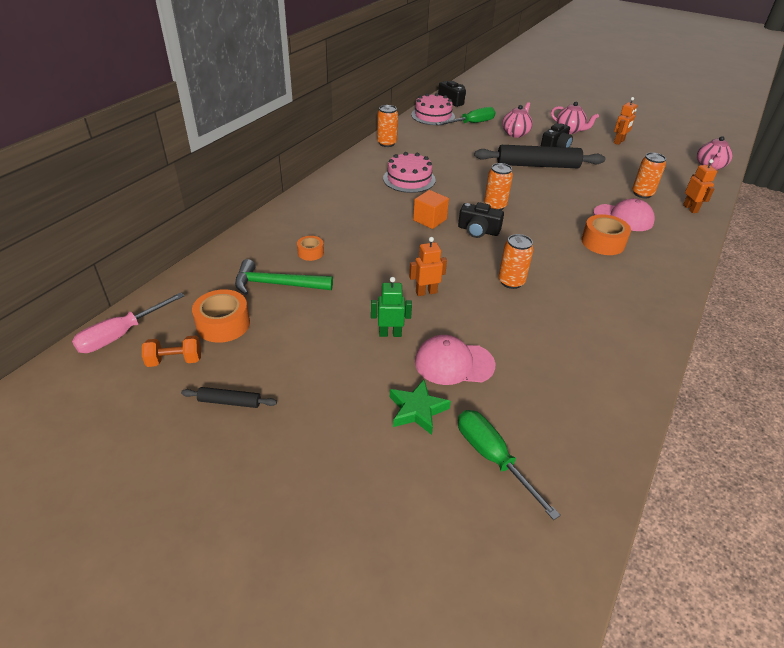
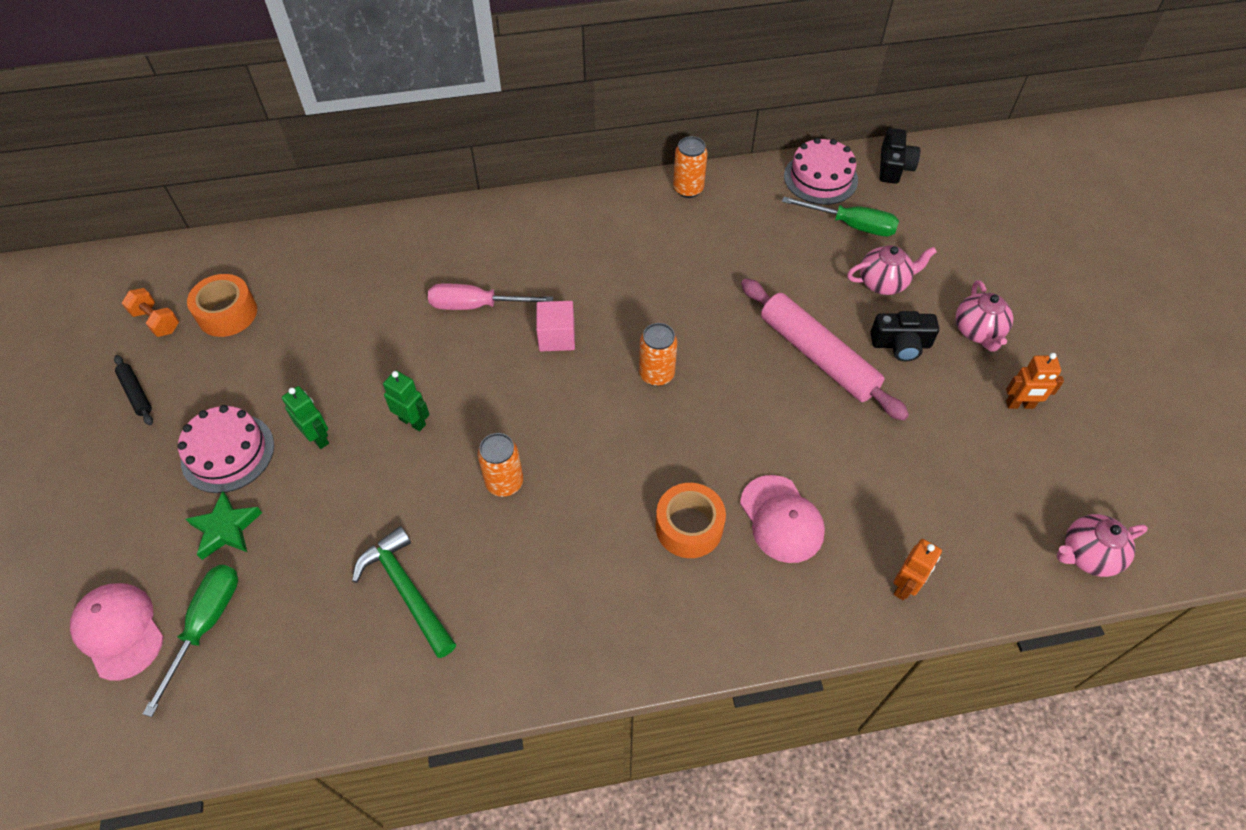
camera: 50 degrees right, 15 degrees up
pink screwdriver [72,292,184,353] -> pink screwdriver moved to [428,283,553,310]
green hammer [235,259,333,295] -> green hammer moved to [352,526,456,658]
orange tape [297,236,324,261] -> none
pink cake [383,152,436,193] -> pink cake moved to [177,405,274,493]
orange robot [409,237,447,296] -> green robot [383,370,430,431]
orange cube [413,190,449,229] -> pink cube [536,301,575,351]
pink cap [415,335,496,385] -> pink cap moved to [70,583,164,681]
black camera [458,202,504,238] -> none
black rolling pin [475,145,605,168] -> pink rolling pin [741,278,909,421]
orange can [632,152,666,198] -> none

